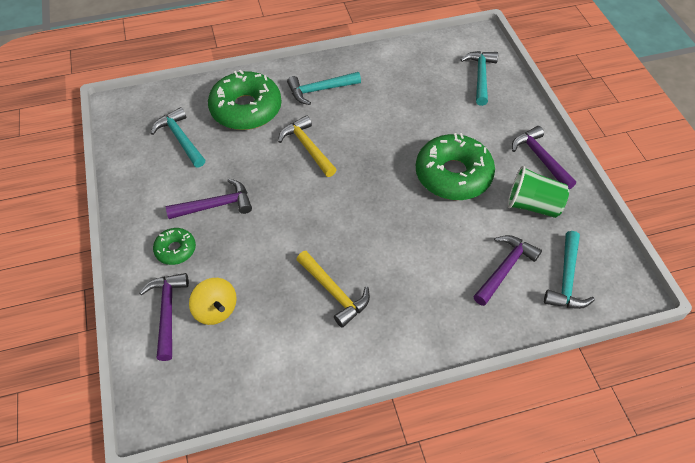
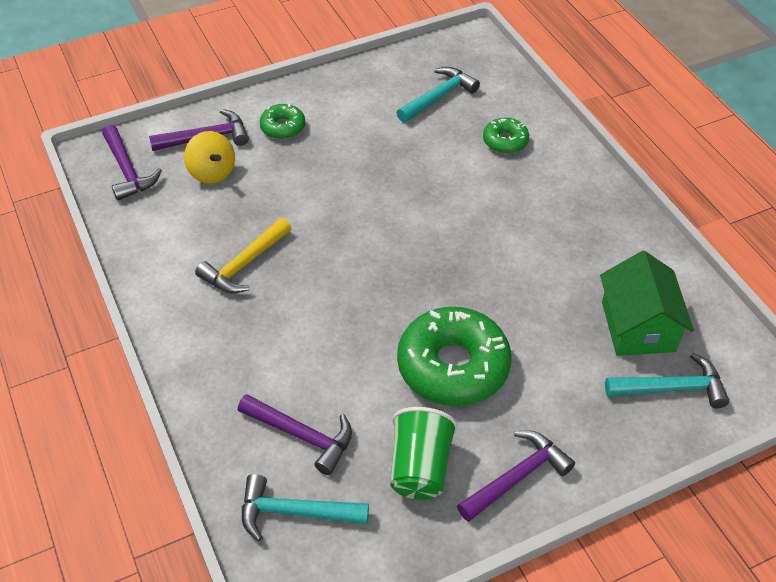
camera: 80 degrees right, 5 degrees down
purple hammer [166,179,252,219] -> purple hammer moved to [102,125,162,201]
yellow spinning top [189,278,237,325] -> yellow spinning top turned 75 degrees counterclockwise [184,131,235,184]
green donut [208,70,282,130] -> green donut [483,118,529,154], size x0.49
yellow hammer [278,115,337,177] -> none
turquoise hammer [287,72,361,105] -> none
none -> green house [600,251,694,356]

